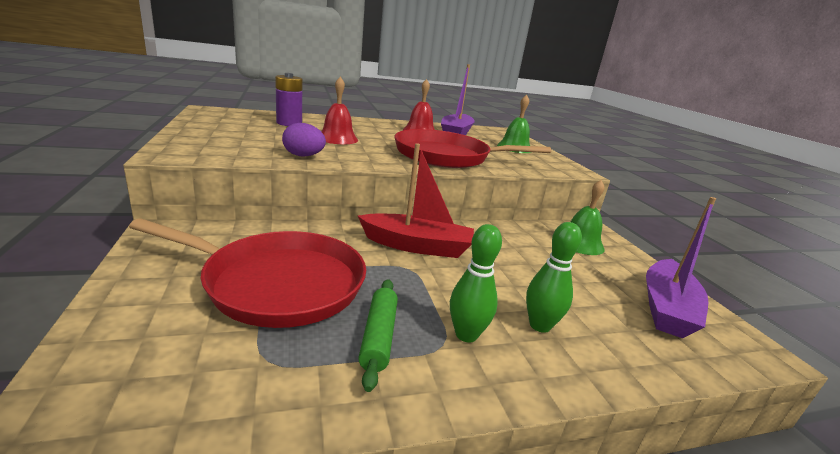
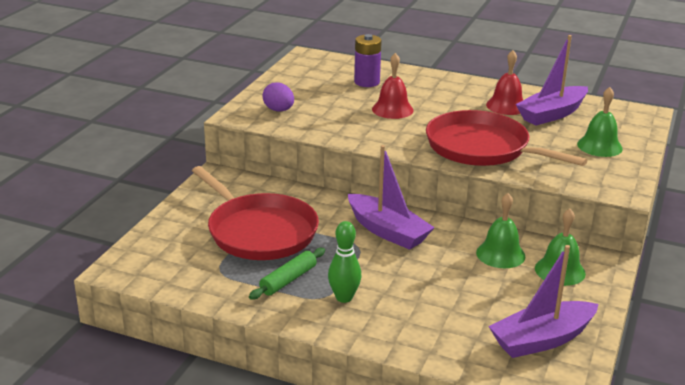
camera: 40 degrees right, 5 degrees up
purple egg [282,123,326,157] -> purple egg moved to [262,82,294,112]
red boat [358,143,474,258] -> purple boat [348,145,435,250]
green bowling pin [526,222,582,333] -> none
none -> green bell [476,193,525,268]

